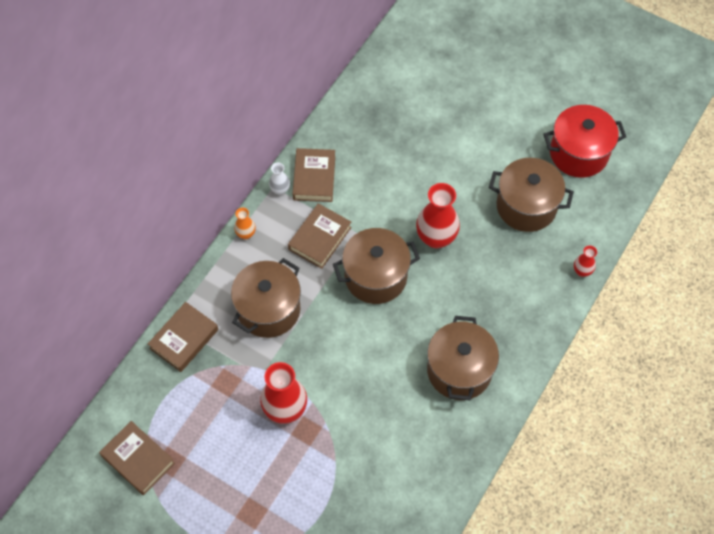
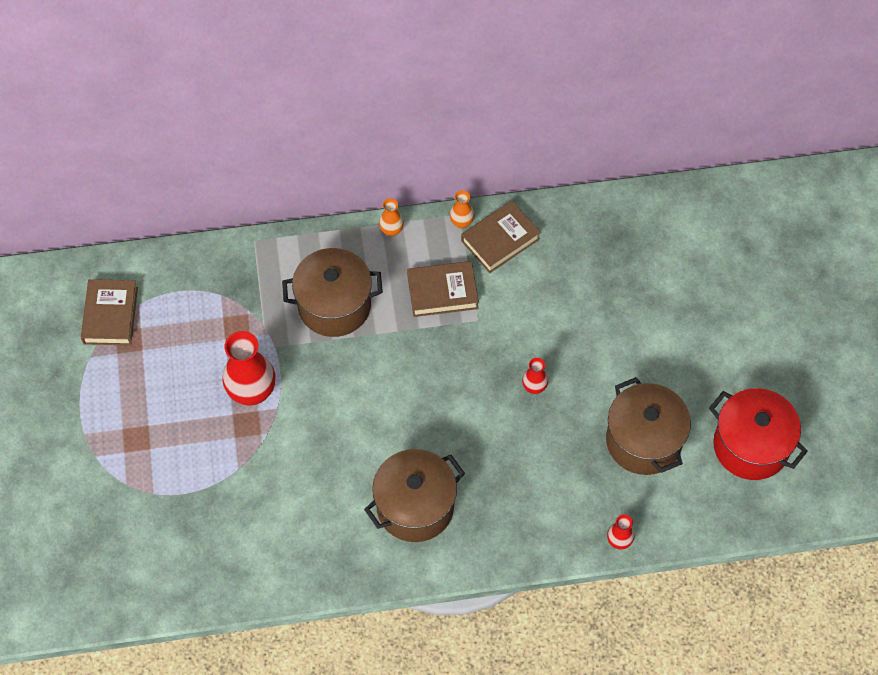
camera: 50 degrees right, 0 degrees up
brown book [148,302,218,372] -> none
white vase [269,163,290,195] -> orange vase [450,190,474,229]
brown pot [333,228,420,304] -> none
red vase [416,183,460,248] -> red vase [522,358,548,394], size x0.50

